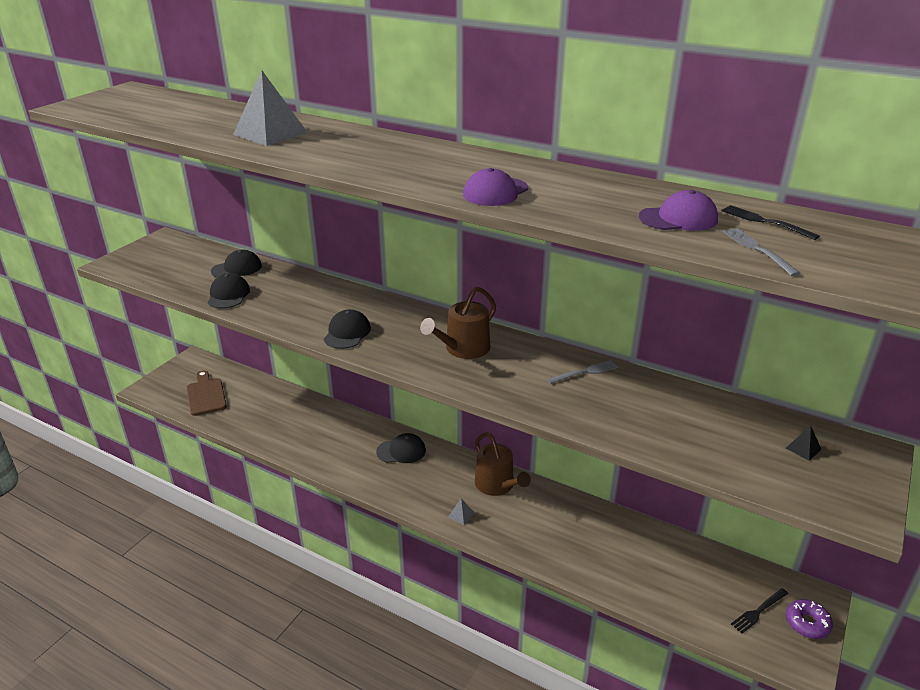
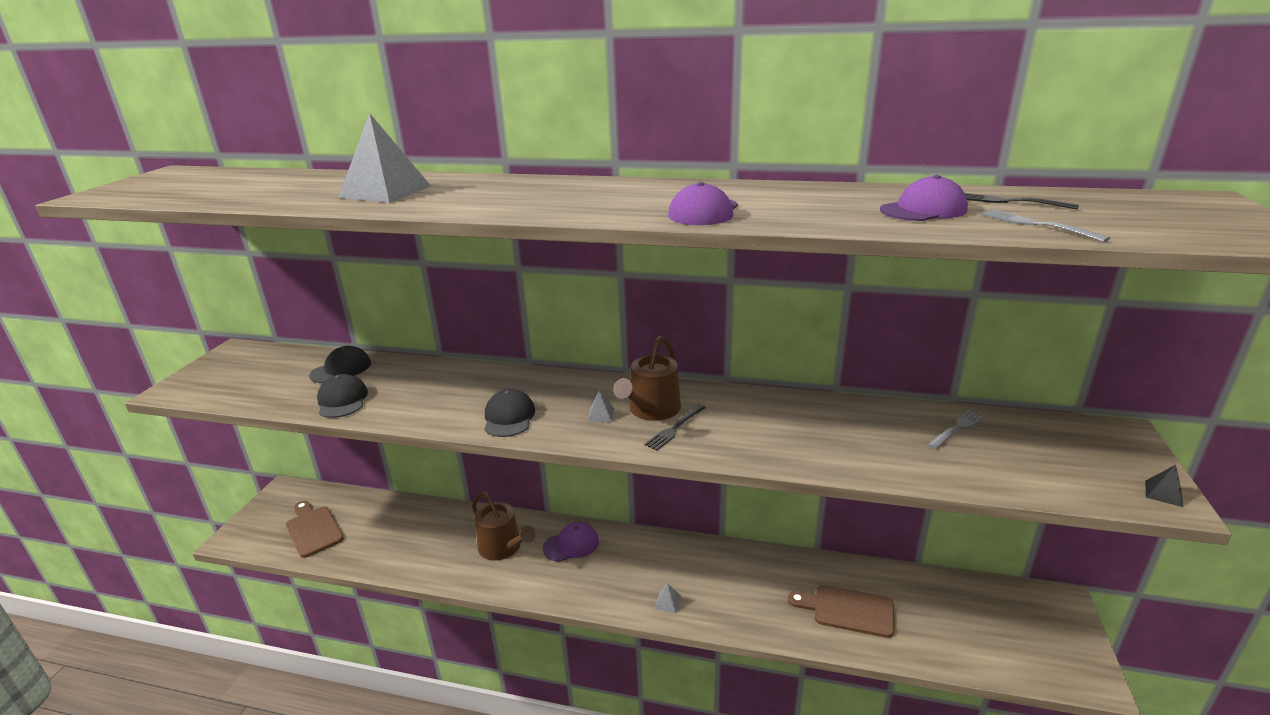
camera: 15 degrees left, 5 degrees down
black cap [376,433,426,463] -> purple cap [543,522,599,562]
brown watering can [475,432,531,496] -> brown watering can moved to [472,492,536,561]
grey fork [547,360,618,384] -> grey fork moved to [928,409,986,449]
black fork [731,588,788,634] -> black fork moved to [644,404,706,451]
black pyramid [786,426,821,461] -> black pyramid moved to [1145,465,1183,507]
purple donut [786,599,833,639] -> none
none -> grey pyramid [587,390,614,422]
none -> brown cutting board [788,585,895,638]

